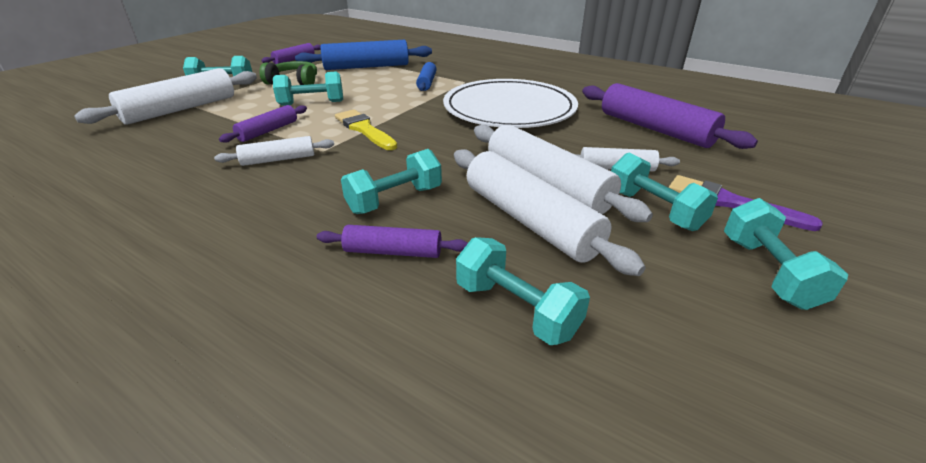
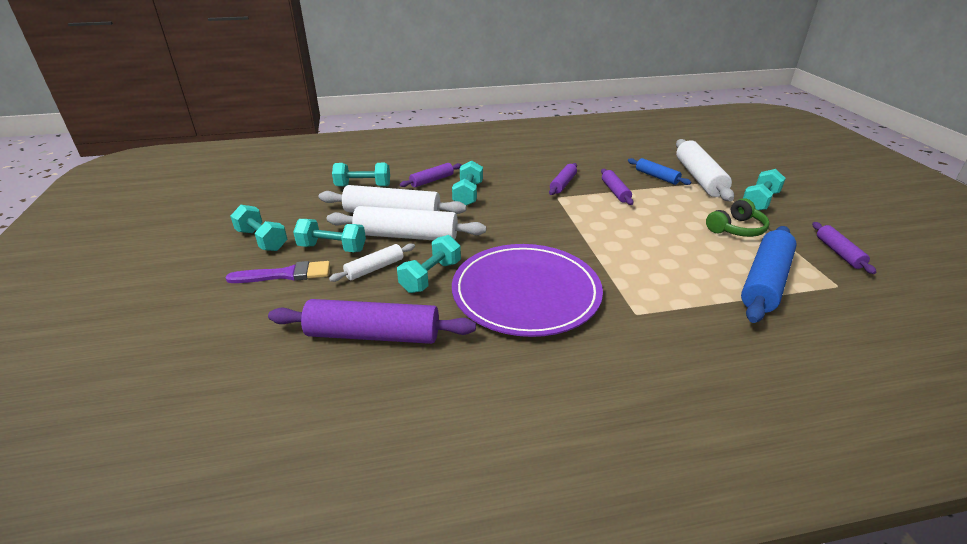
camera: 135 degrees right, 0 degrees up
white rolling pin [214,136,334,166] -> purple rolling pin [549,163,577,195]
turquoise dumbbell [273,72,343,106] -> turquoise dumbbell moved to [397,235,461,293]
yellow brush [335,109,397,150] -> none
blue rolling pin [416,62,437,91] -> blue rolling pin moved to [628,158,691,185]
white plate [443,79,578,128] -> purple plate [452,244,603,337]

